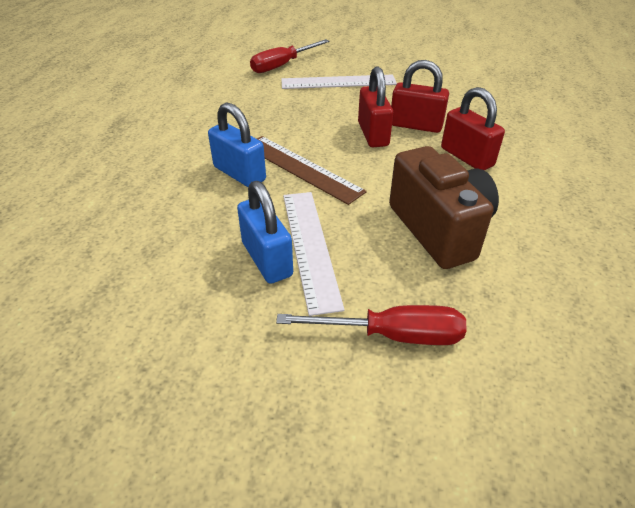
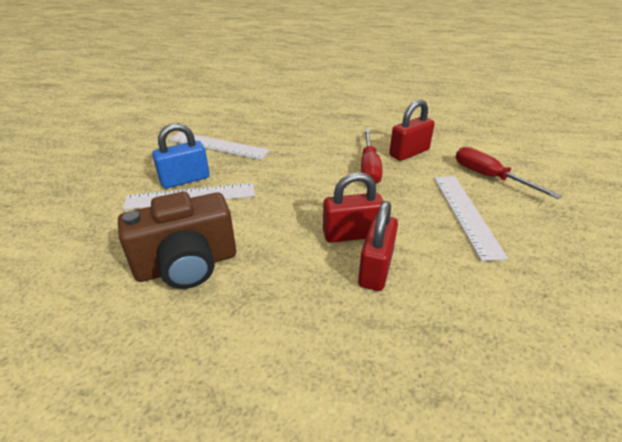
camera: 90 degrees right, 5 degrees down
blue padlock [208,102,266,187] -> none
brown ruler [257,136,367,205] -> none
red screwdriver [276,305,467,345] -> red screwdriver moved to [361,129,383,184]
red padlock [441,87,505,170] -> red padlock moved to [389,99,435,161]
none -> white ruler [169,132,270,160]

